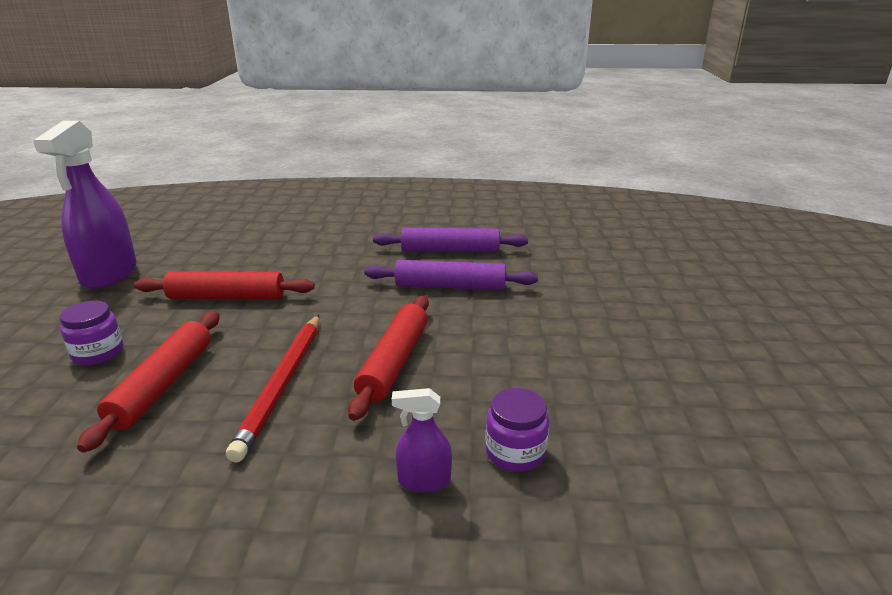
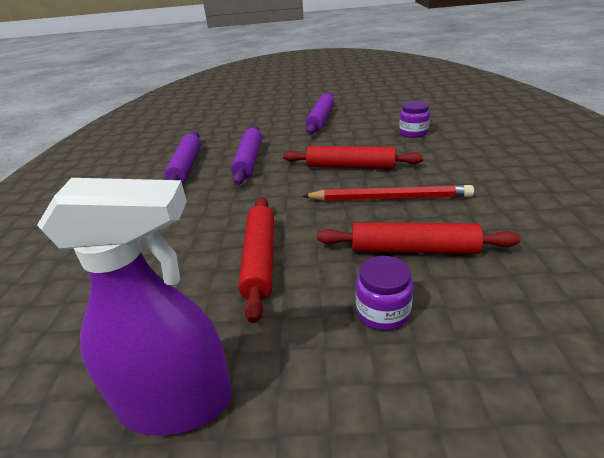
camera: 90 degrees left, 5 degrees up
purple spray bottle [392,388,452,492] -> none
none -> purple rolling pin [306,93,334,134]

